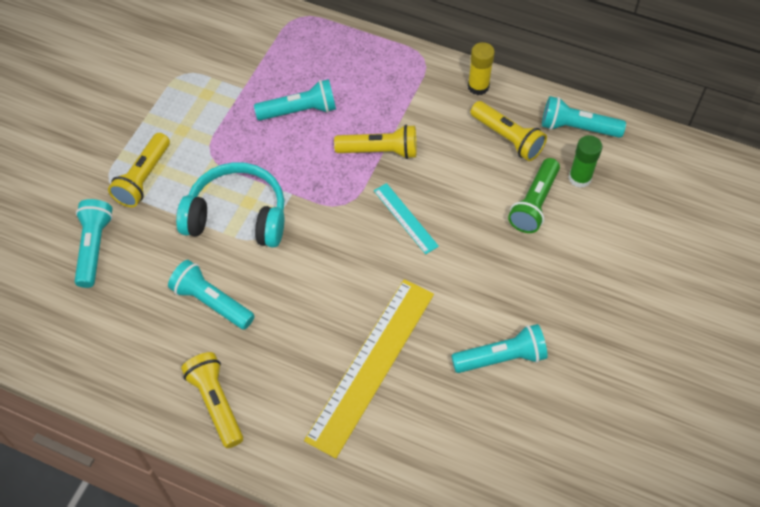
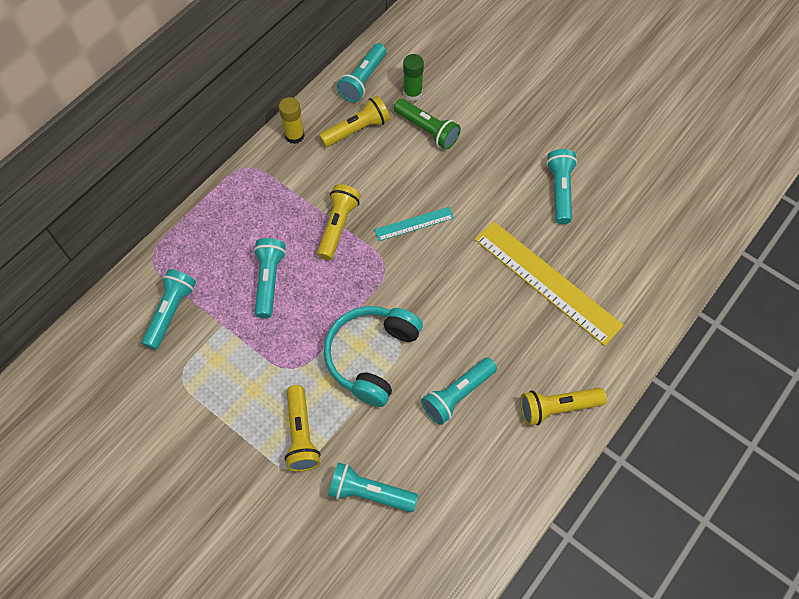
camera: 75 degrees left, 5 degrees up
yellow flashlight [108,133,170,207] -> yellow flashlight turned 45 degrees clockwise [284,385,321,472]
none -> turquoise flashlight [142,269,196,350]

